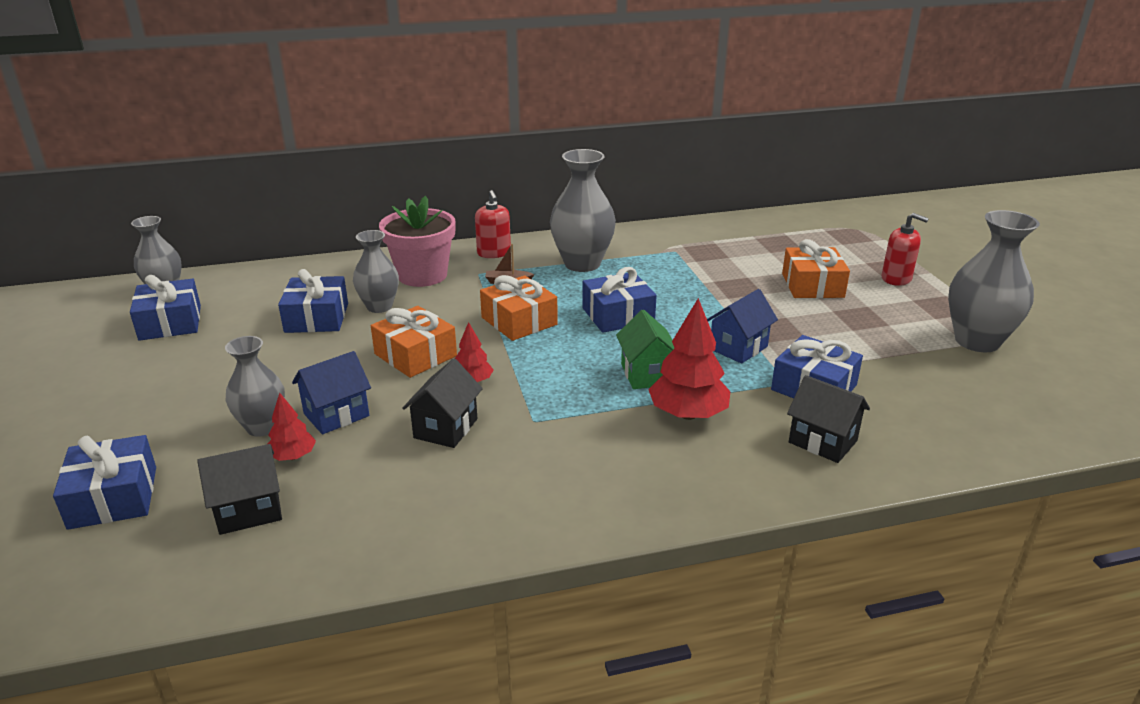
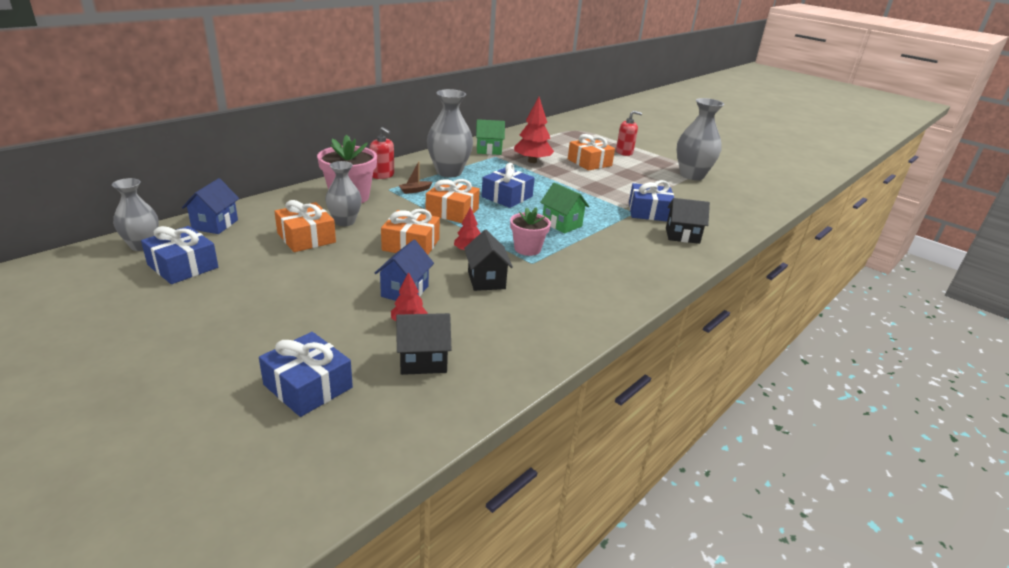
camera: 35 degrees left, 0 degrees up
black house [197,444,282,535] -> black house turned 45 degrees clockwise [396,313,451,375]
grey vase [225,336,285,437] -> none
blue gift [278,269,348,333] -> orange gift [274,200,336,252]
red tree [648,298,731,420] -> red tree moved to [514,97,554,163]
blue house [707,289,778,364] -> blue house moved to [182,178,239,234]
none -> green house [476,119,505,155]
none -> pink flower pot [510,207,551,256]

